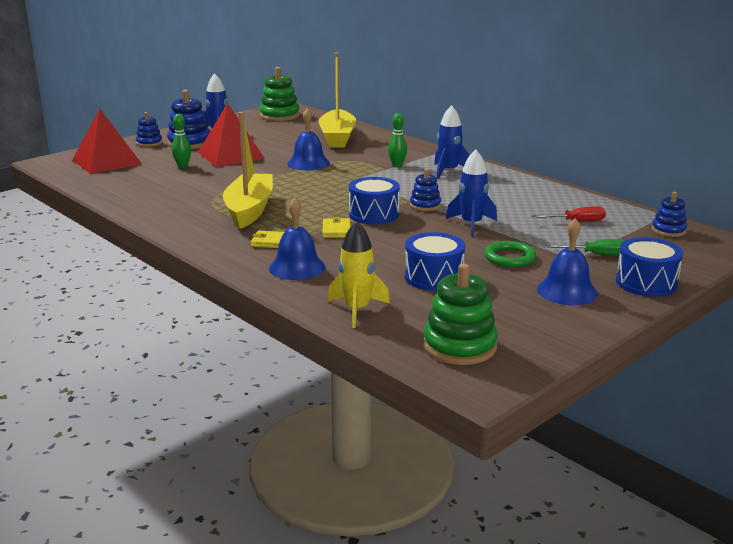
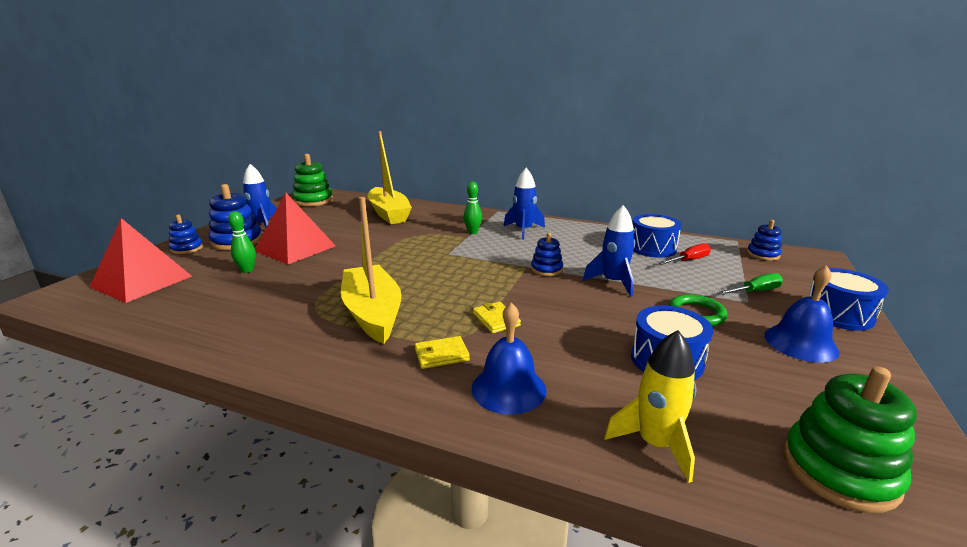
camera: 25 degrees left, 0 degrees up
blue bell [287,109,330,170] -> none
blue drum [349,177,400,224] -> blue drum moved to [632,214,682,258]

